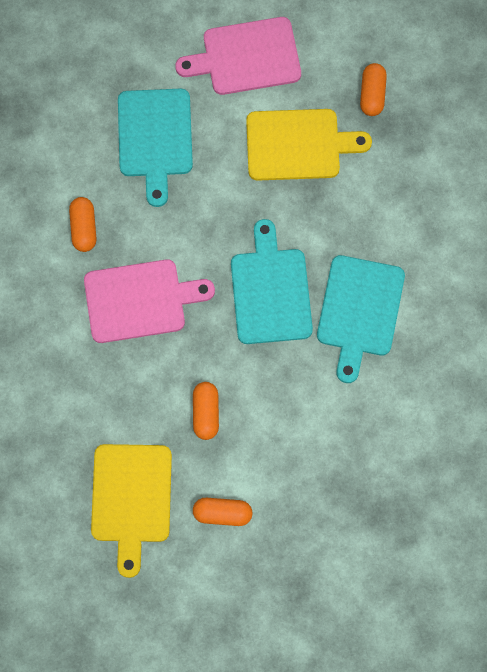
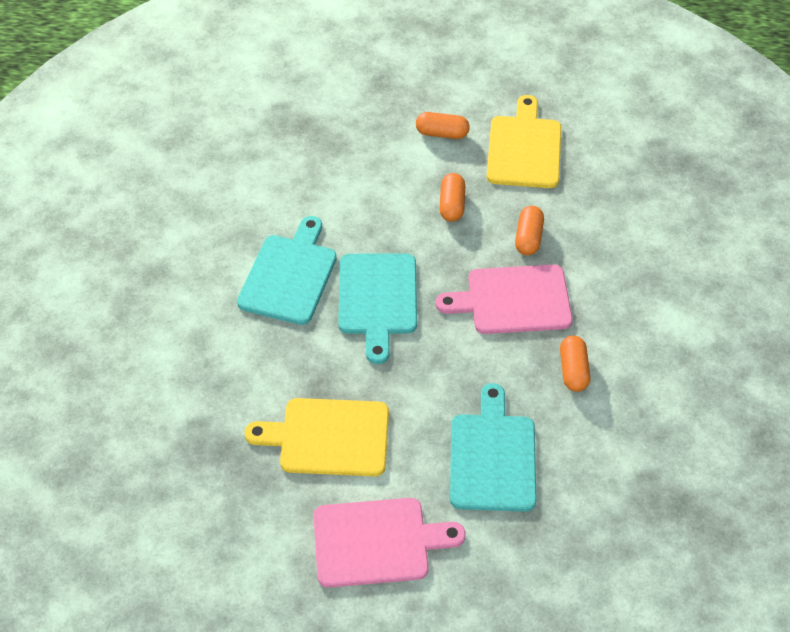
camera: 175 degrees left, 20 degrees down
orange capsule [360,63,387,116] -> orange capsule moved to [515,206,544,255]

